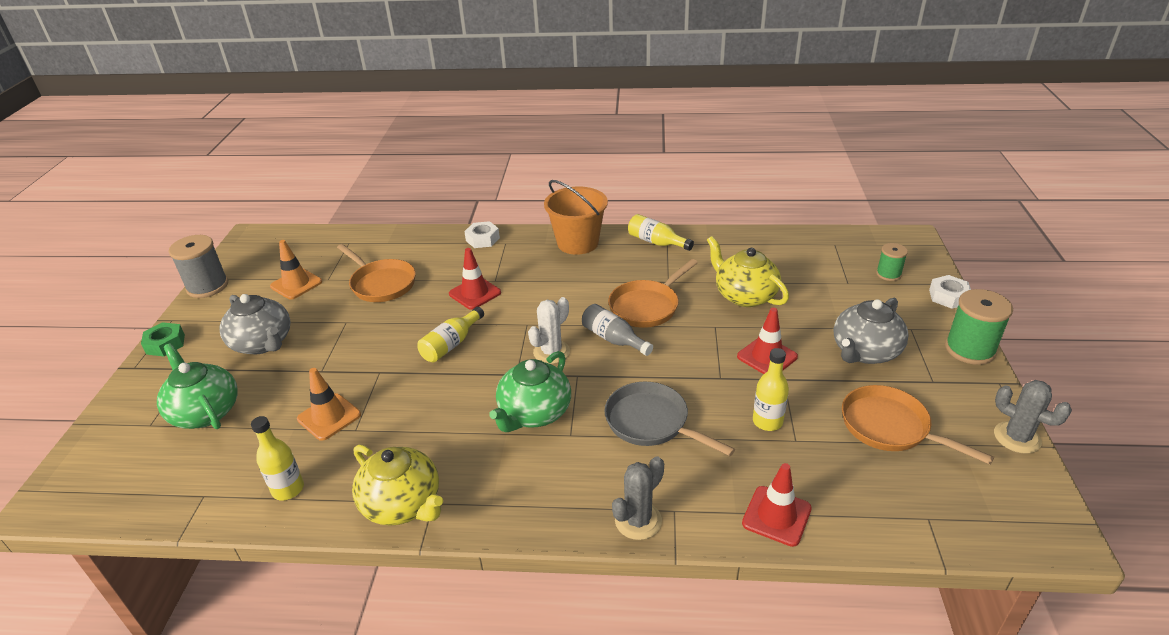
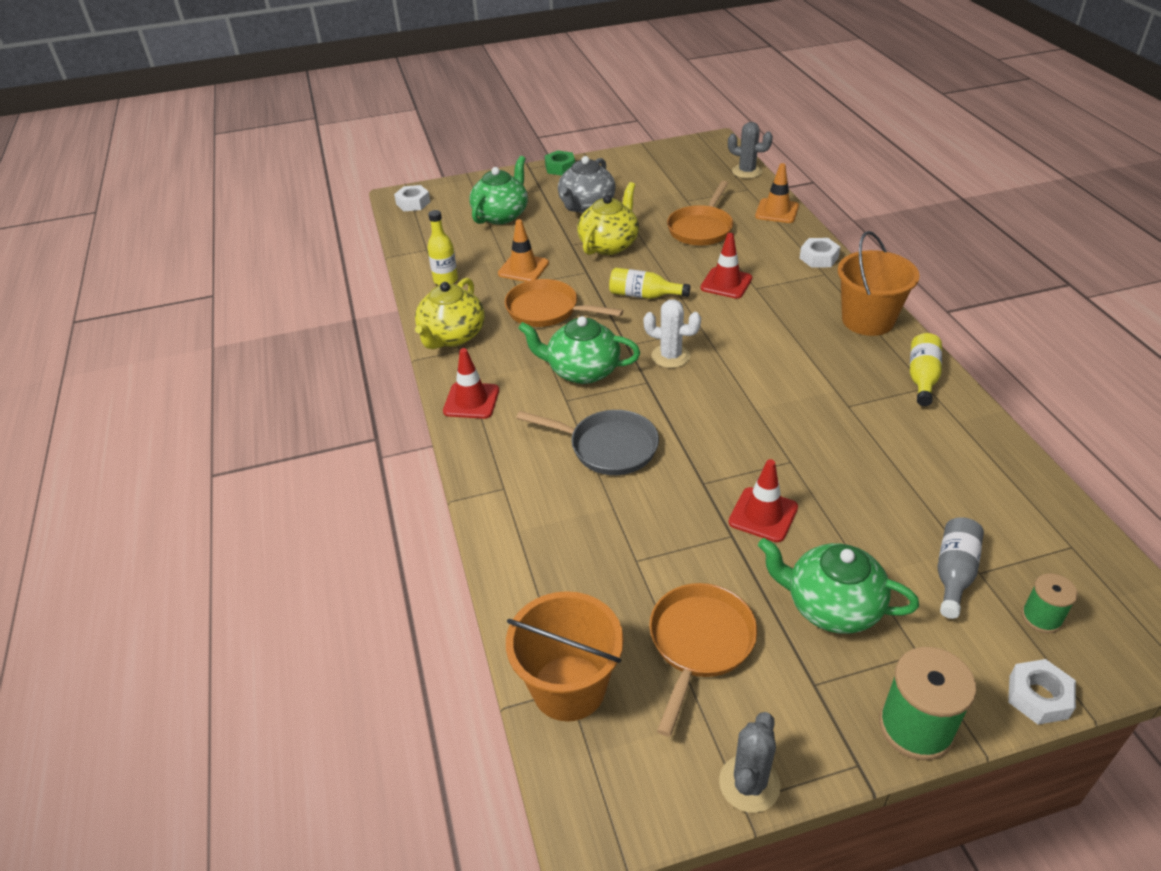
camera: 70 degrees right, 5 degrees up
grey spool [169,235,228,298] -> none
orange traffic cone [270,240,322,300] -> orange traffic cone moved to [755,163,799,223]
grey bottle [582,304,653,356] -> grey bottle moved to [938,517,984,619]
grey pan [604,382,735,456] -> grey pan turned 90 degrees clockwise [516,410,659,475]
orange pan [608,259,698,328] -> orange pan moved to [505,279,623,327]
grey cactus [612,456,664,540] -> grey cactus moved to [728,122,773,179]
yellow teapot [707,236,789,307] -> yellow teapot moved to [577,182,639,255]
red traffic cone [742,463,812,547] -> red traffic cone moved to [443,348,499,419]
yellow bottle [753,348,789,431] -> none
grey teapot [834,298,909,364] -> green teapot [758,538,919,634]
none -> white nut [394,185,430,211]
none -> orange bucket [506,591,623,722]

